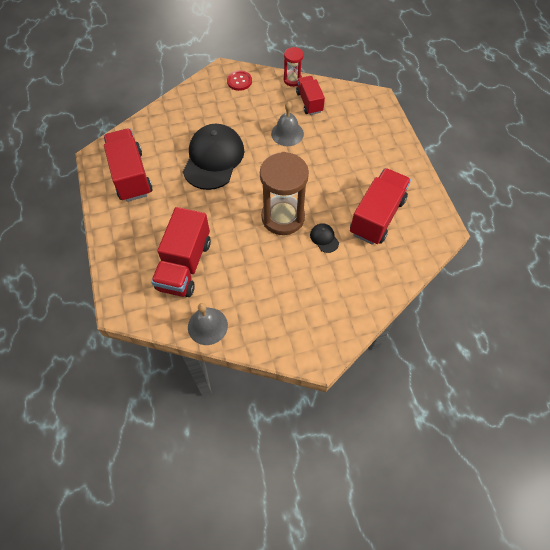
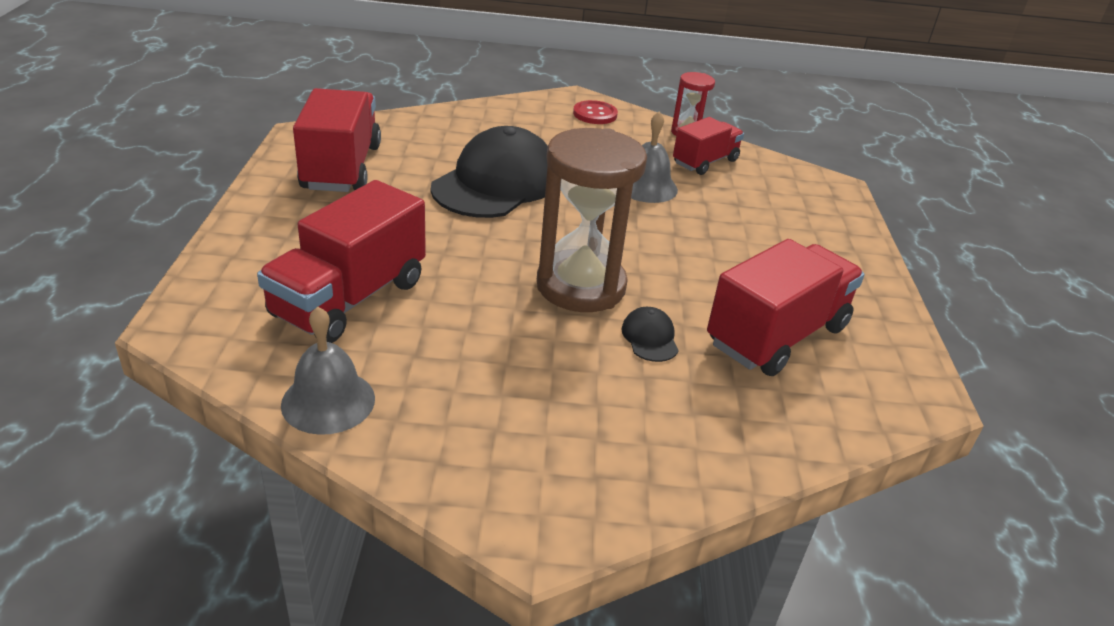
camera: 15 degrees right, 25 degrees down
red truck [296,76,325,115] -> red truck turned 45 degrees clockwise [673,117,744,175]

